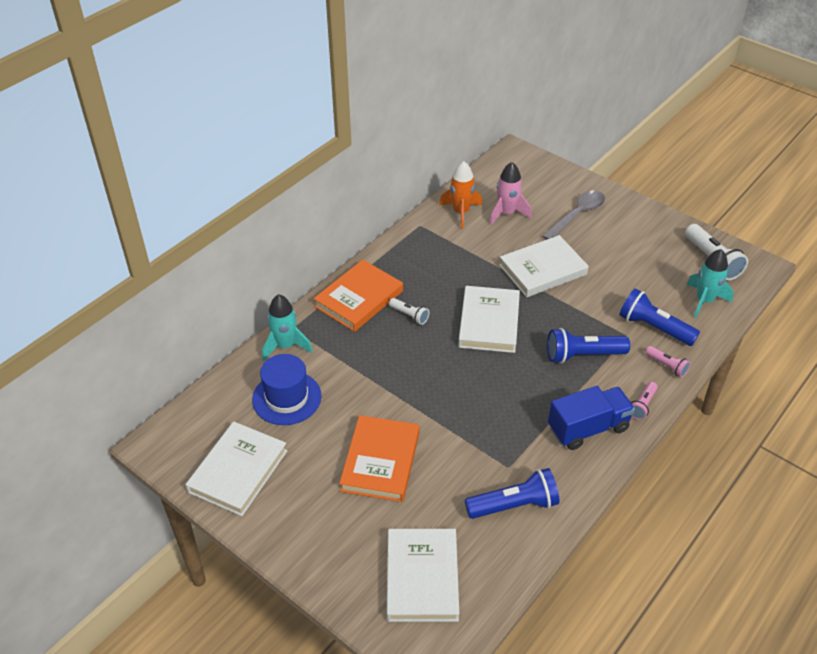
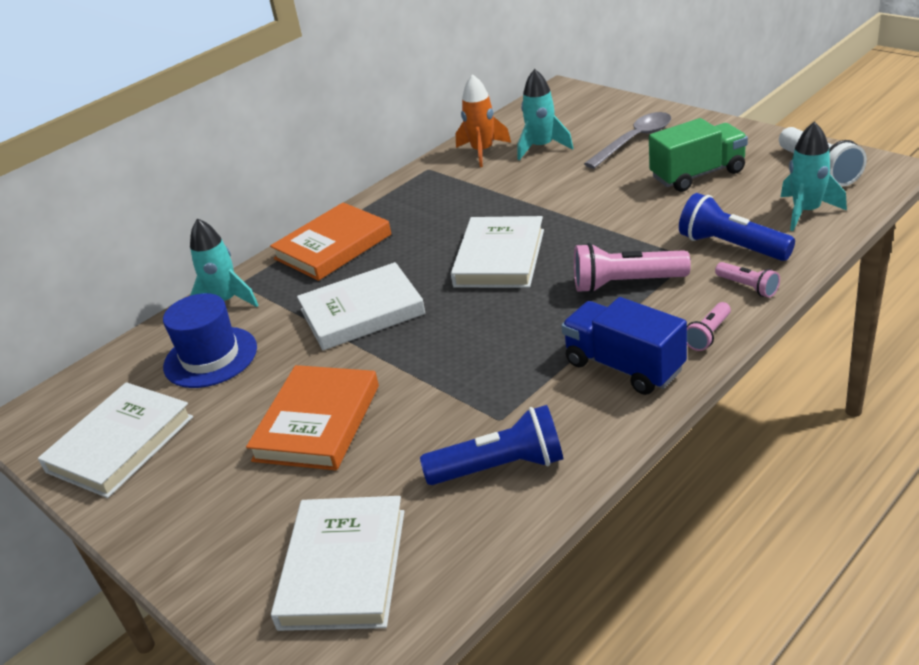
camera: 10 degrees right, 10 degrees down
white flashlight [389,298,429,325] -> none
pink rocket [490,162,532,225] -> turquoise rocket [517,69,573,160]
white book [499,235,589,298] -> white book moved to [297,262,425,350]
blue flashlight [547,328,630,363] -> pink flashlight [574,243,691,293]
blue truck [548,386,635,450] -> blue truck turned 120 degrees counterclockwise [561,297,687,395]
none -> green truck [649,118,748,192]

